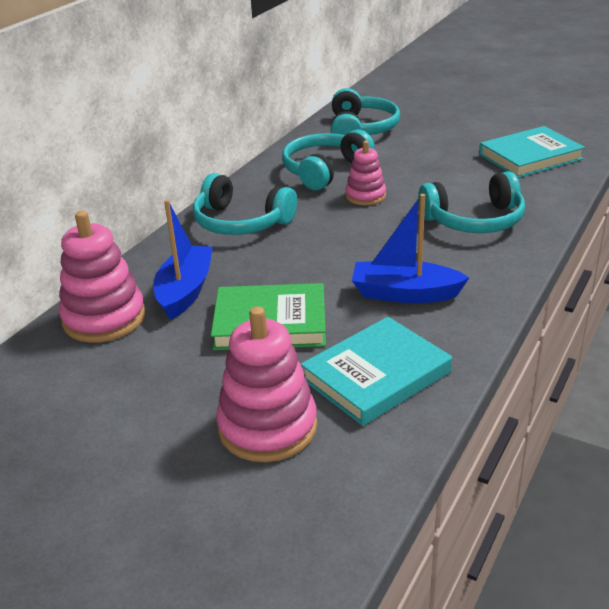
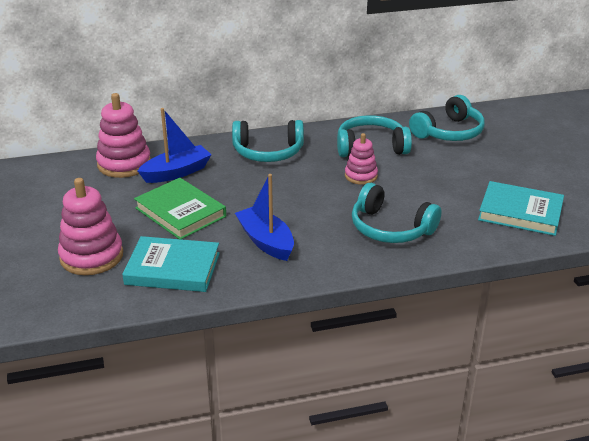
camera: 45 degrees right, 0 degrees up
turquoise headphones [193,173,297,235] -> turquoise headphones turned 75 degrees counterclockwise [232,120,304,162]

